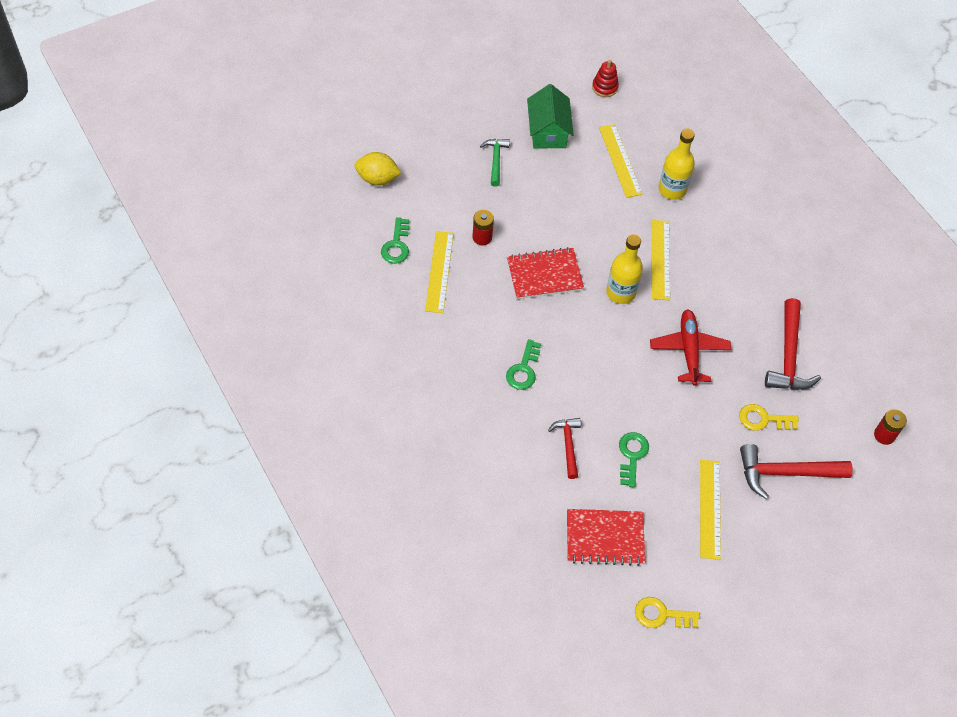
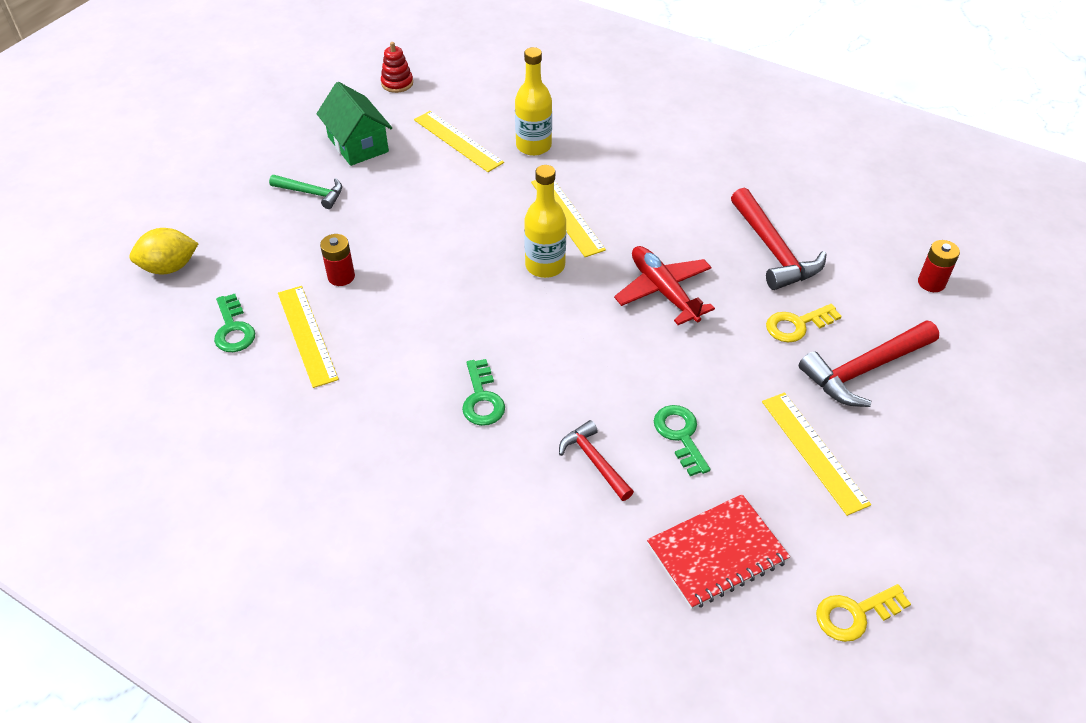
camera: 25 degrees left, 10 degrees down
green hammer [480,139,510,187] -> green hammer turned 135 degrees clockwise [269,175,342,209]
red notebook [507,247,584,299] -> none

